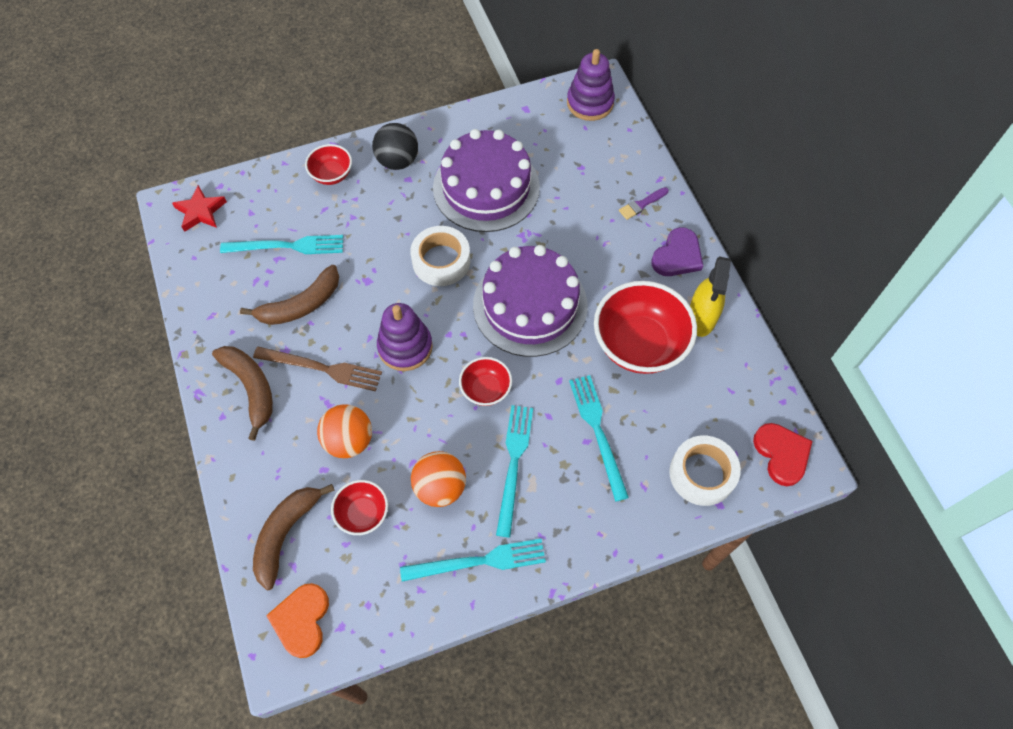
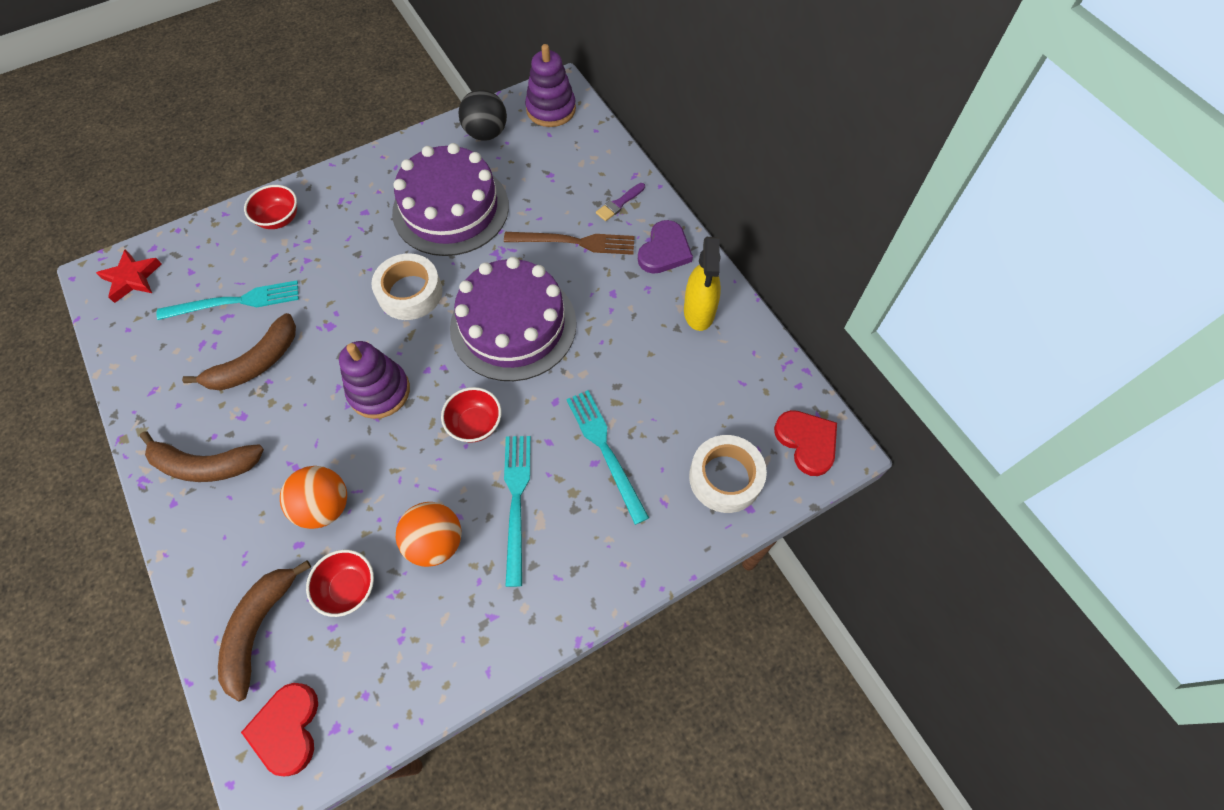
camera: 10 degrees left, 0 degrees up
brown banana [212,346,273,441] -> brown banana turned 135 degrees clockwise [140,431,264,482]
brown fork [253,347,382,391] -> brown fork moved to [504,232,635,255]
orange heart [266,583,329,658] -> red heart [241,683,318,776]
black ball [372,123,418,170] -> black ball moved to [458,89,507,141]
turquoise fork [400,539,546,582] -> none
red bowl [594,281,697,374] -> none

